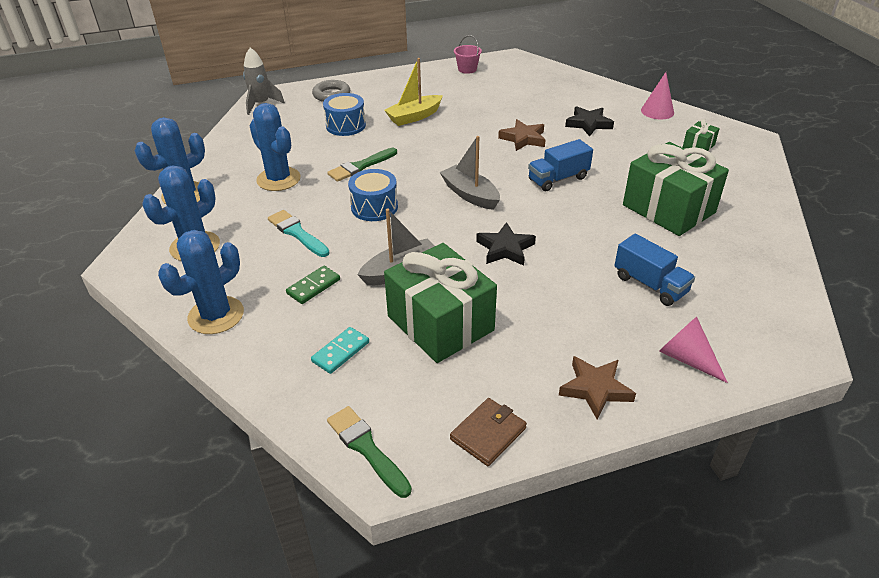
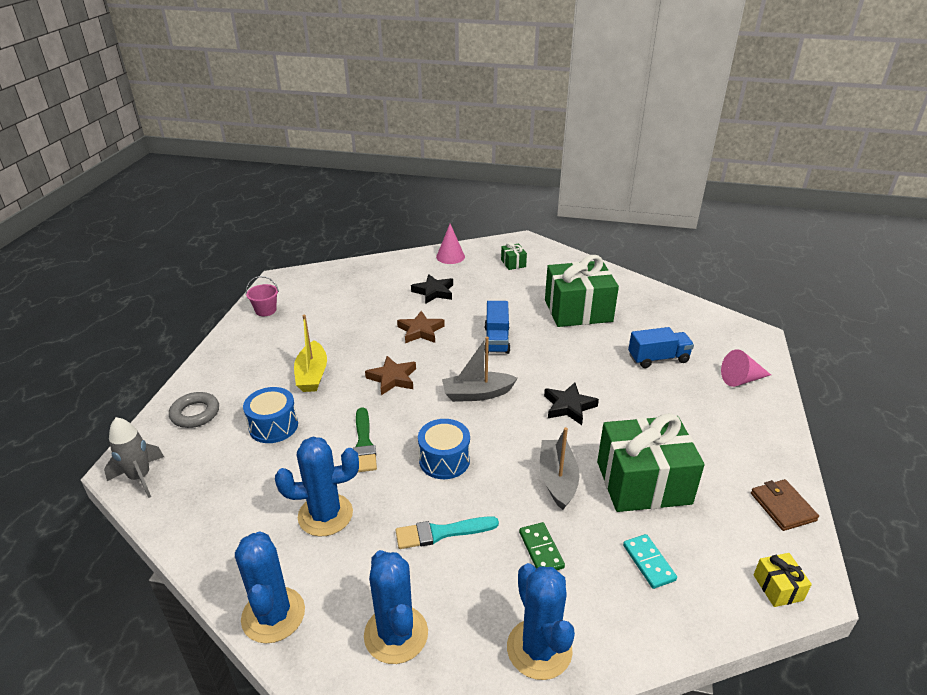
camera: 60 degrees left, 5 degrees down
green brush [327,406,412,498] -> yellow gift [753,553,812,607]
brown star [559,356,636,420] -> brown star moved to [365,356,416,395]

